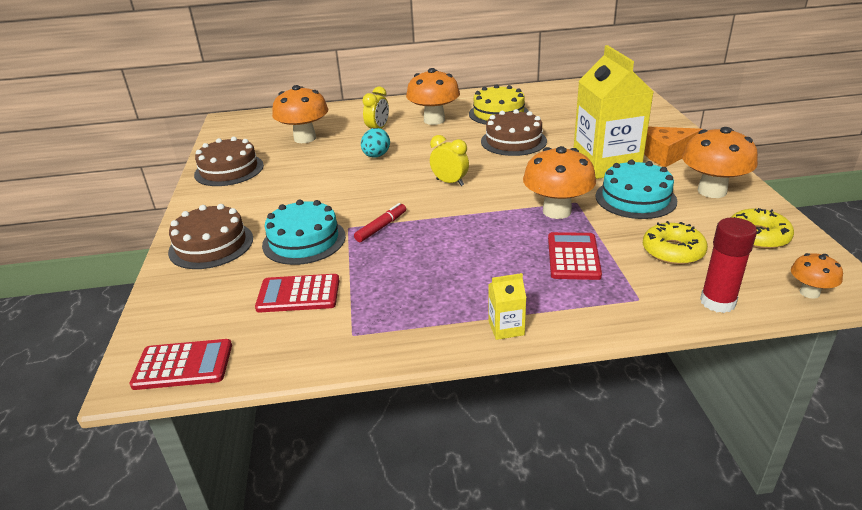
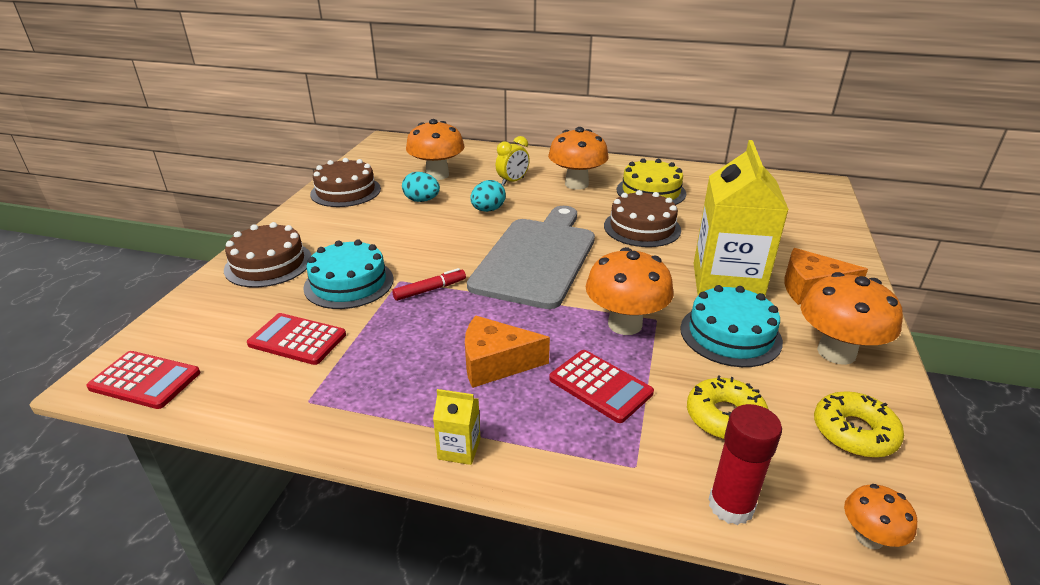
camera: 20 degrees right, 0 degrees up
yellow clock [430,135,469,186] -> grey cutting board [467,206,595,309]
red calculator [548,232,602,280] -> red calculator turned 105 degrees clockwise [549,350,654,423]
none -> turquoise egg [402,172,440,202]
none -> orange cheese [465,315,550,388]

